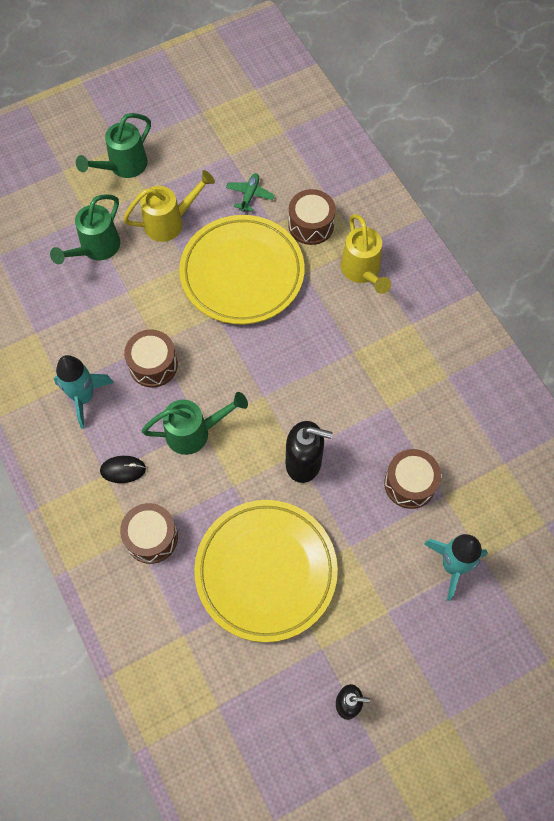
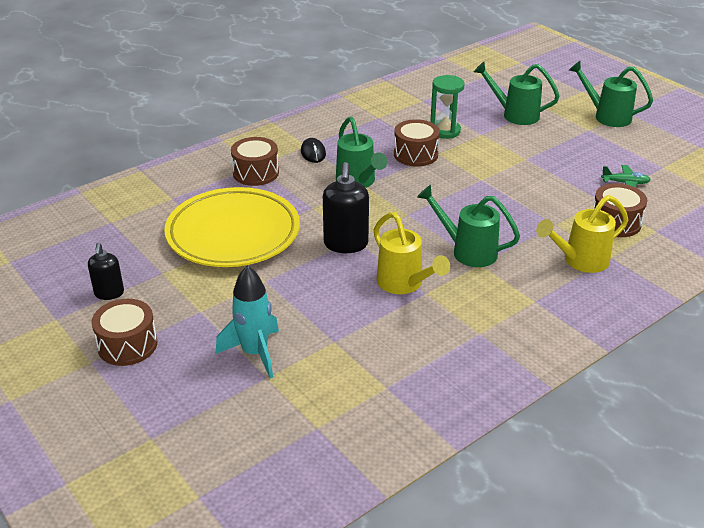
camera: 80 degrees right, 30 degrees down
turquoise rocket [54,355,114,429] -> none
yellow watering can [123,170,215,242] -> yellow watering can moved to [374,212,450,294]
yellow plate [179,215,305,324] -> none
brown drum [384,449,441,509] -> brown drum moved to [91,299,157,366]
none -> green watering can [417,185,520,267]
none -> green hourglass [430,75,465,139]

